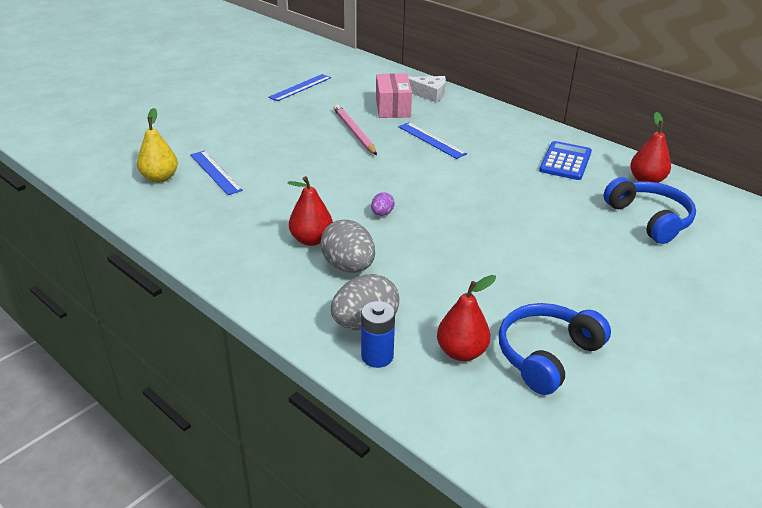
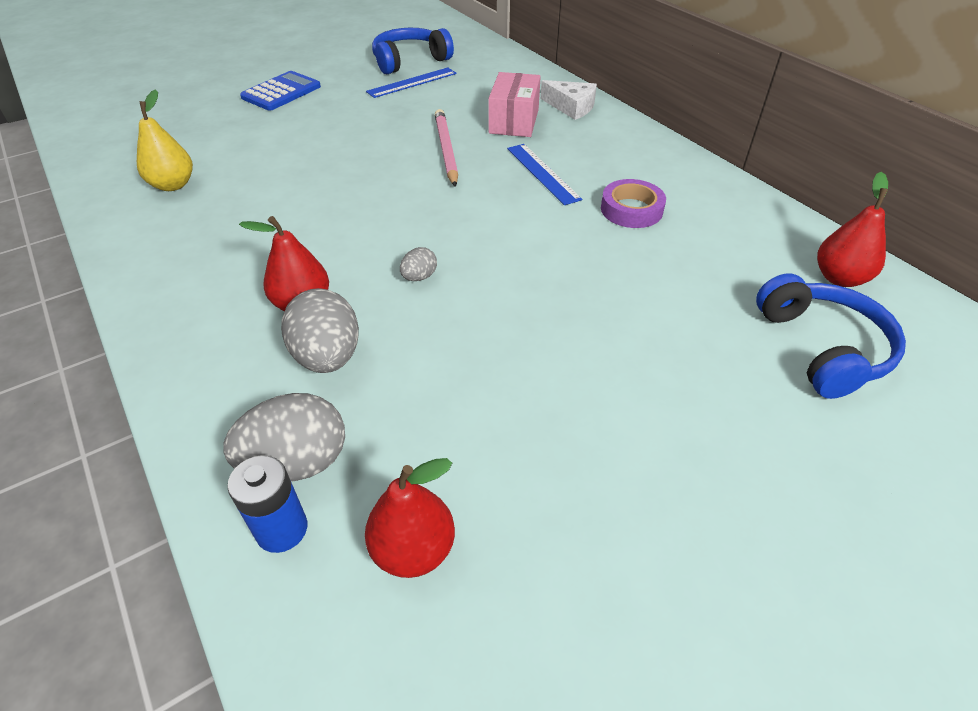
camera: 15 degrees right, 10 degrees up
blue ruler [190,151,243,195] -> none
purple egg [371,192,395,216] -> grey egg [400,247,437,281]
blue headphones [499,303,611,395] -> blue headphones moved to [372,28,454,74]
blue calculator [539,141,592,180] -> blue calculator moved to [240,71,321,111]
none -> purple tape [601,179,666,228]

